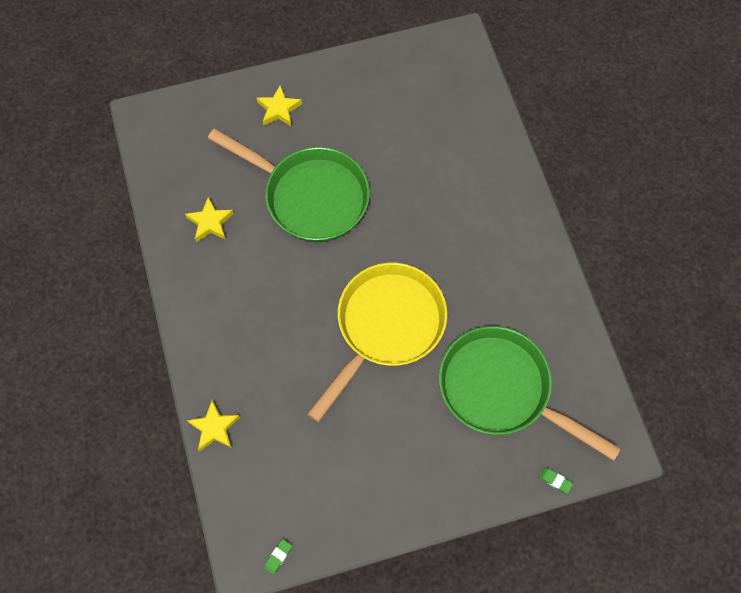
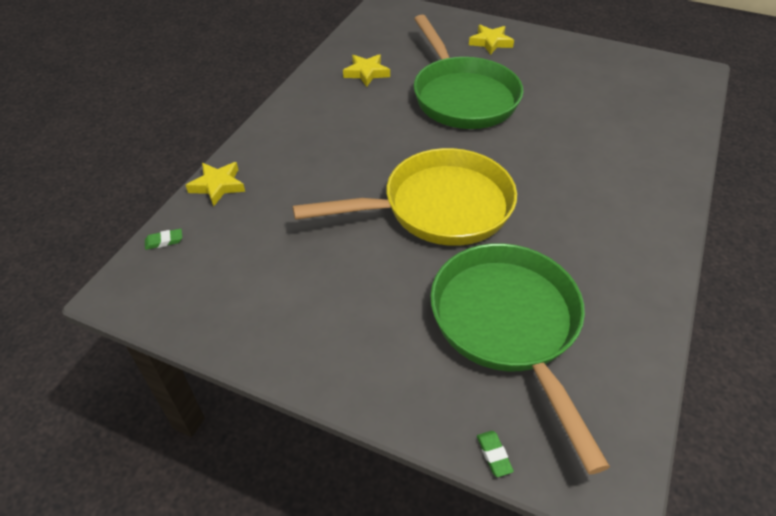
camera: 40 degrees right, 20 degrees down
green eraser [264,539,292,575] -> green eraser moved to [145,229,182,250]

